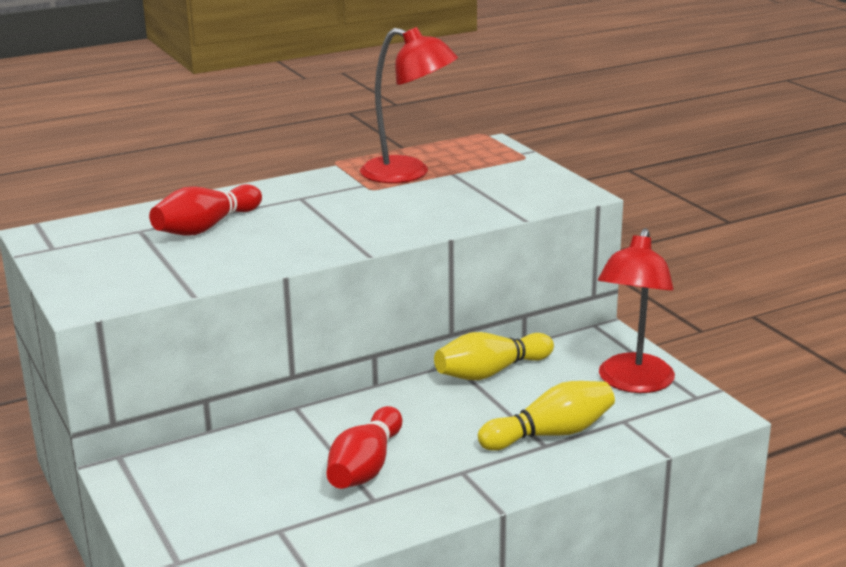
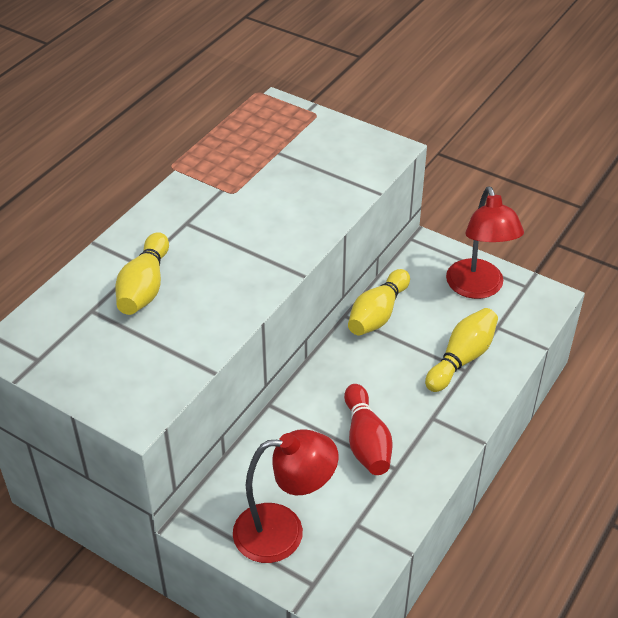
camera: 30 degrees left, 20 degrees up
red bowling pin [149,184,262,236] -> yellow bowling pin [115,232,169,315]
red lamp [360,27,458,183] -> red lamp moved to [233,429,339,563]

